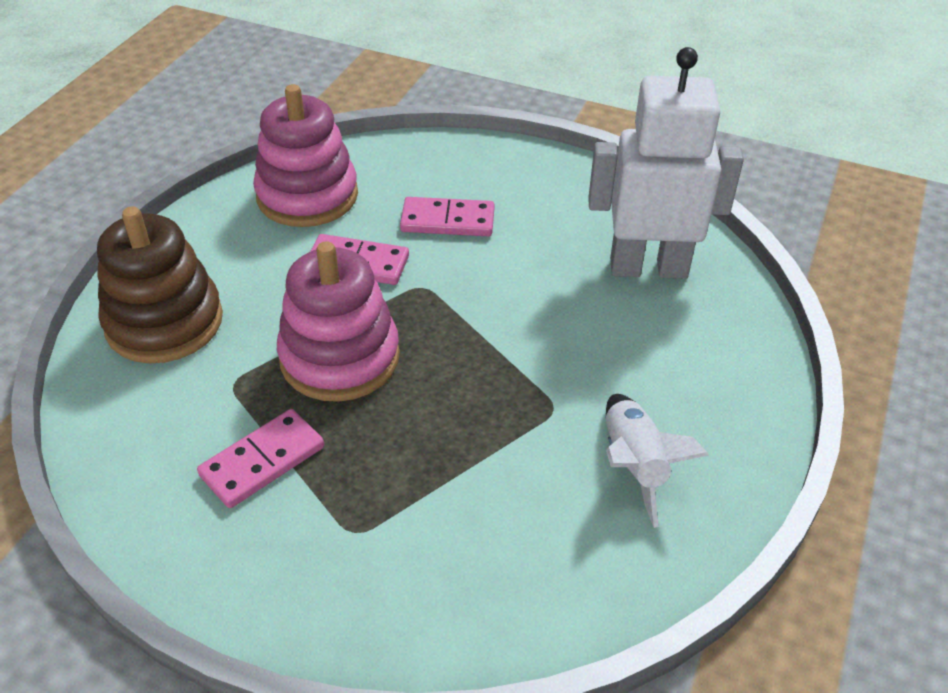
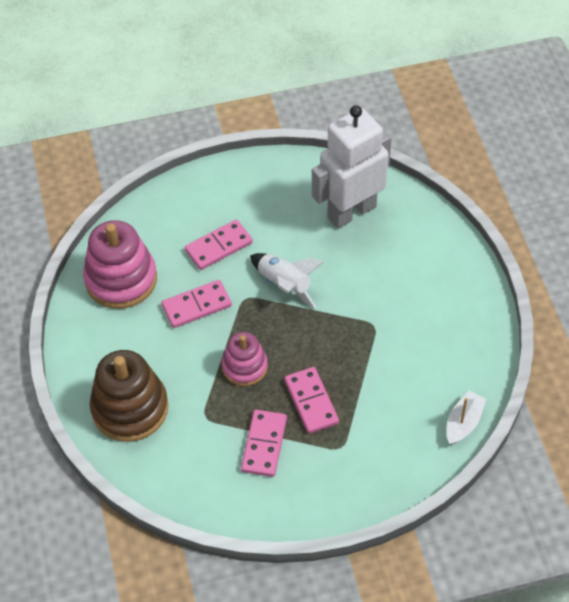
camera: 35 degrees left, 10 degrees up
pink stacking toy [277,241,400,402] -> pink stacking toy [222,332,268,386], size x0.60
white rocket [606,394,709,528] -> white rocket moved to [250,253,324,309]
none -> pink domino [284,367,339,434]
none -> white boat [446,391,486,445]

